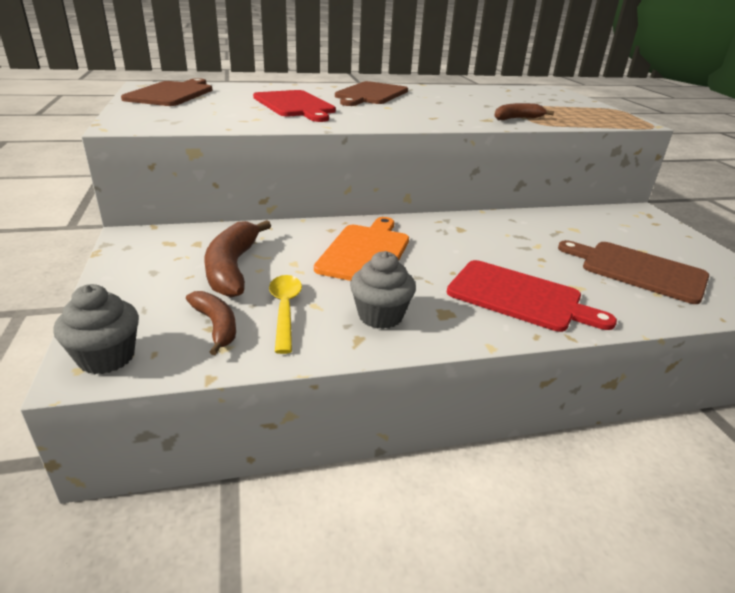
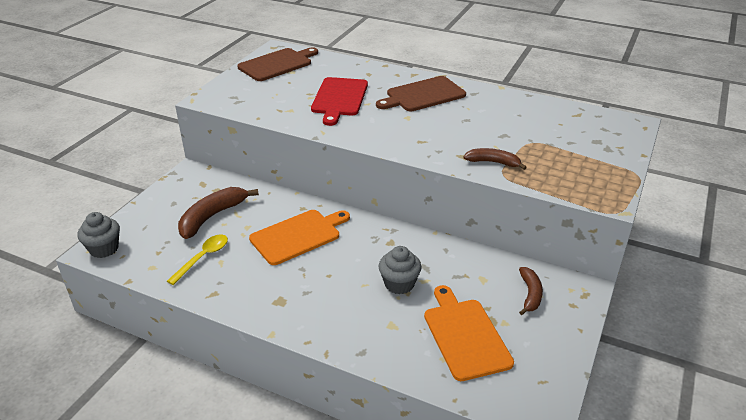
camera: 40 degrees right, 5 degrees up
brown banana [186,291,236,355] -> brown banana moved to [519,267,543,315]
grey cupcake [350,251,416,329] -> grey cupcake moved to [379,246,422,294]
red cutting board [447,260,617,332] -> none
brown cutting board [558,240,709,304] -> orange cutting board [424,285,514,381]

